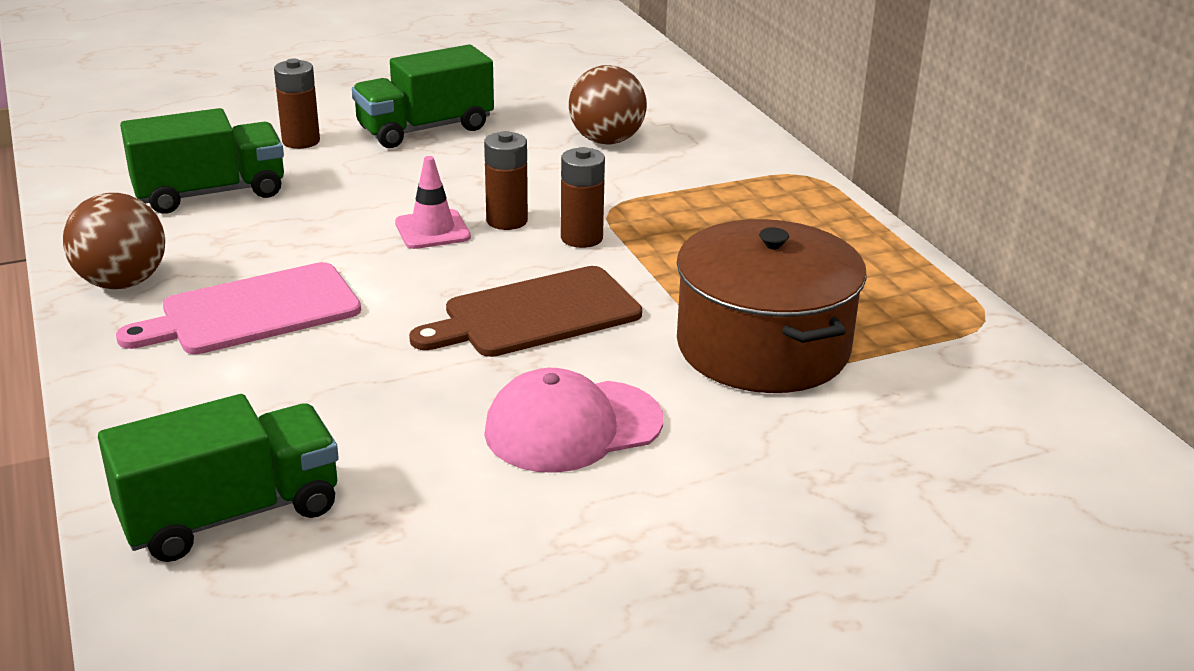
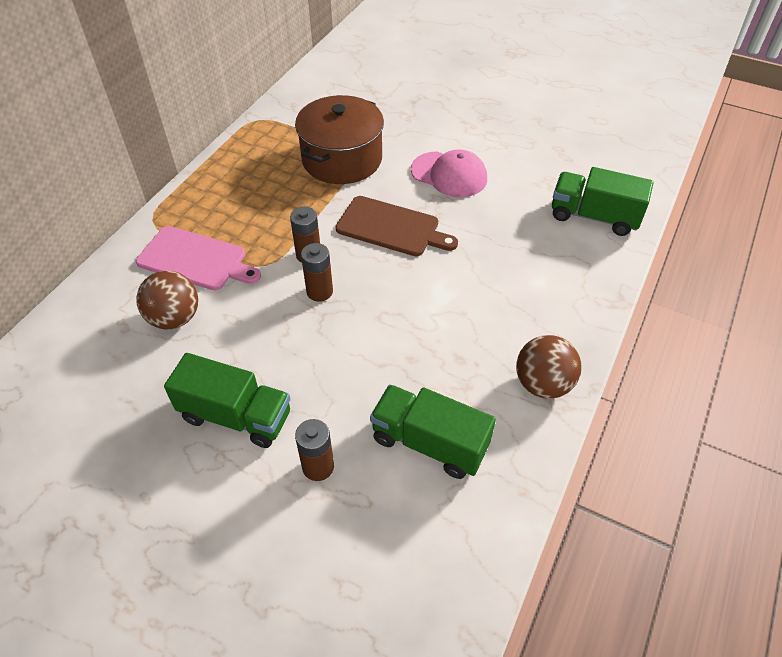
camera: 130 degrees left, 20 degrees up
pink cutting board [116,262,361,354] -> pink cutting board moved to [136,226,261,290]
pink traffic cone [395,156,471,249] -> none

